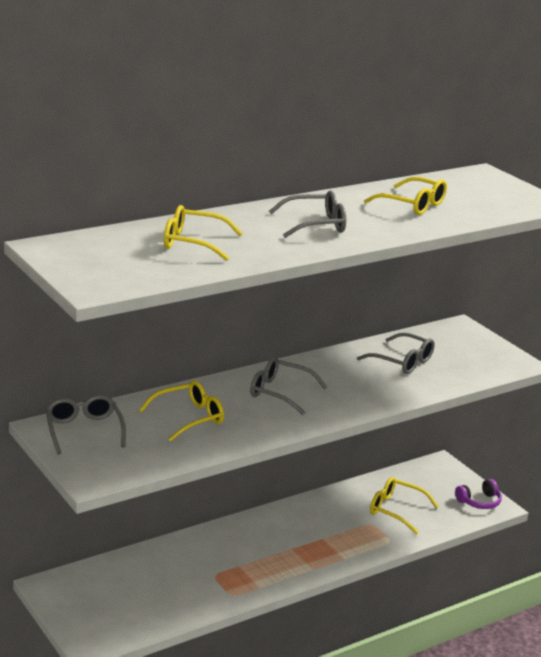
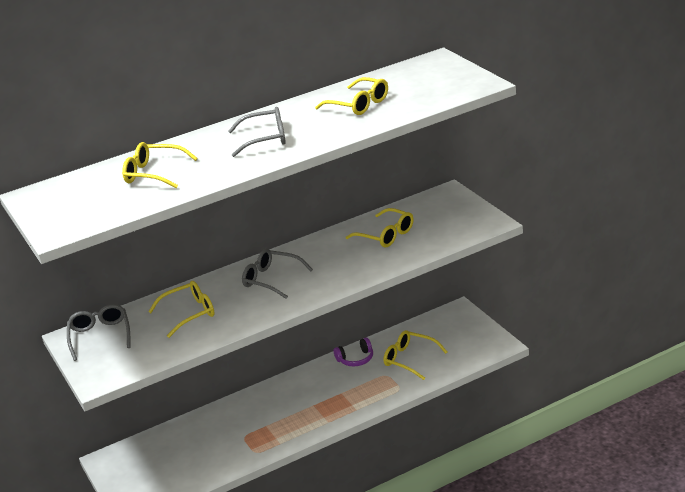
camera: 10 degrees right, 5 degrees up
grey glasses [357,333,435,374] -> yellow glasses [346,208,414,247]
purple headphones [455,479,502,509] -> purple headphones moved to [334,338,373,366]

